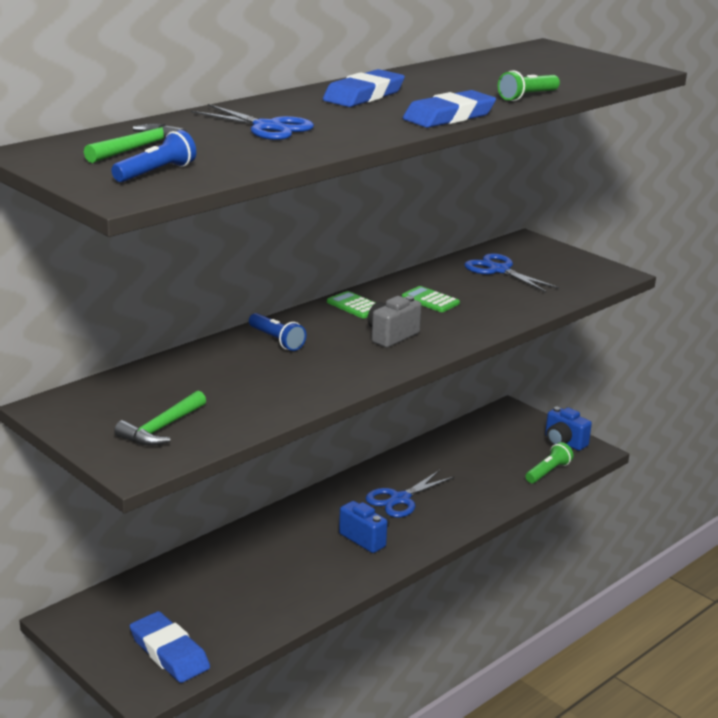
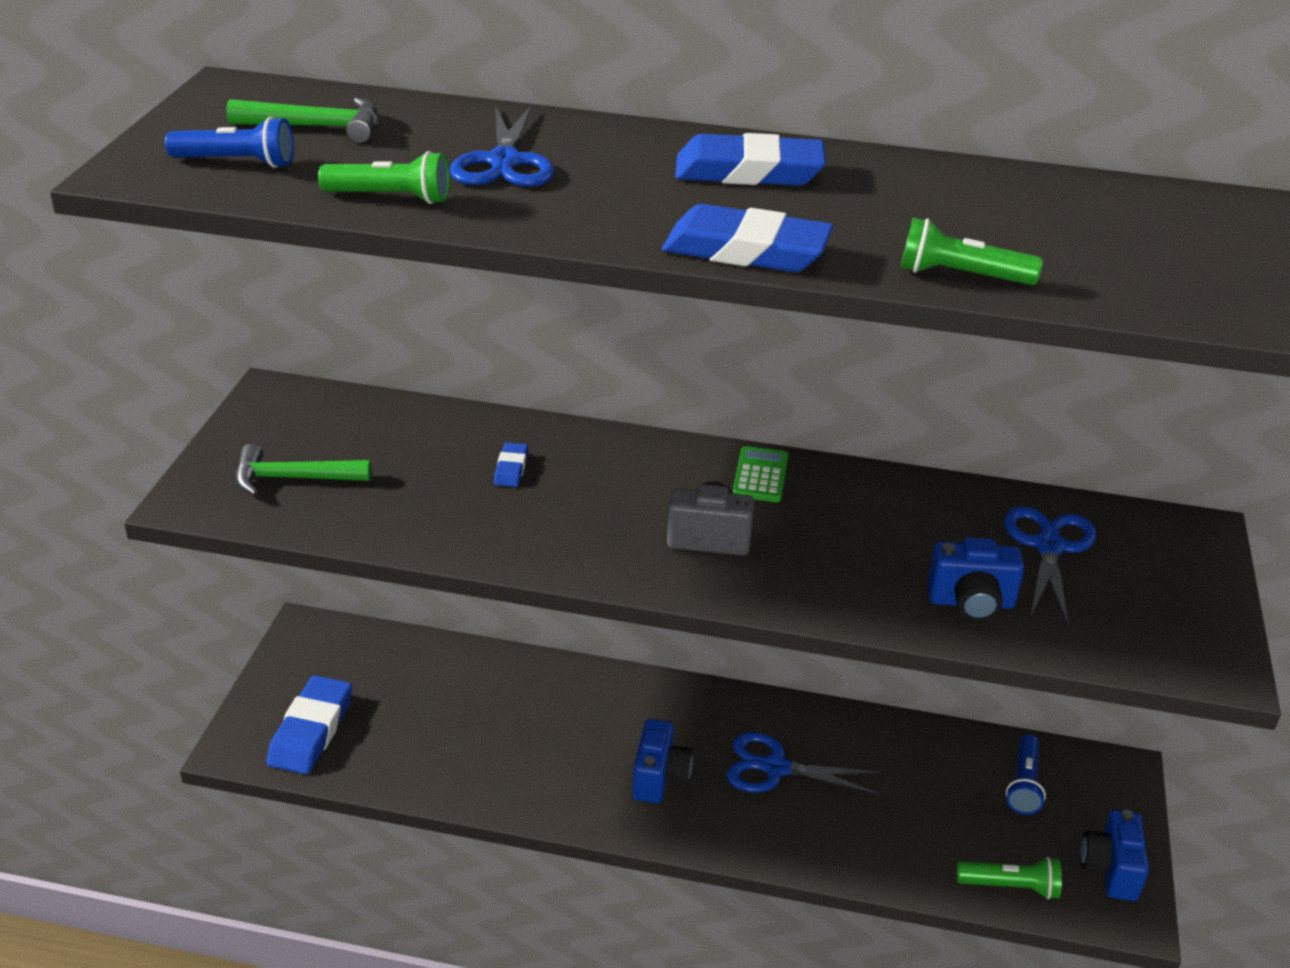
camera: 55 degrees right, 10 degrees up
blue flashlight [249,313,306,351] -> blue flashlight moved to [1006,734,1046,815]
green calculator [402,286,460,312] -> none
none -> green flashlight [318,151,450,204]
none -> blue eraser [494,442,528,487]
none -> blue camera [927,537,1024,622]

